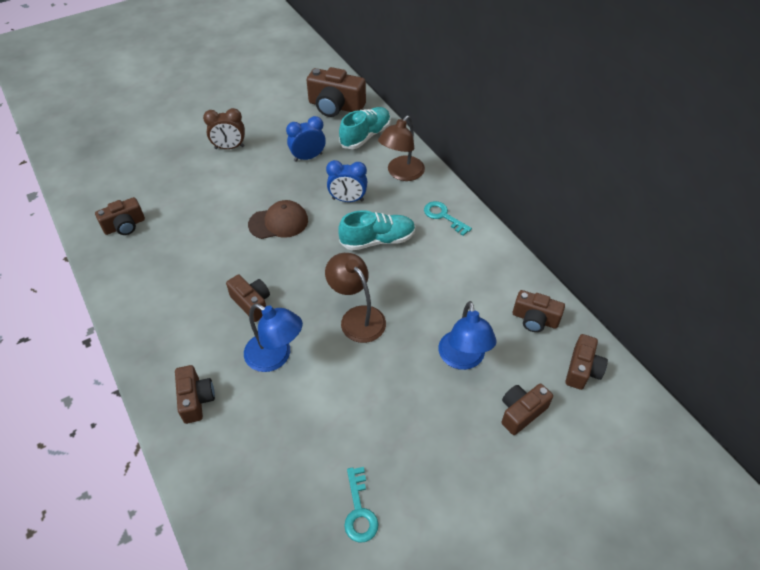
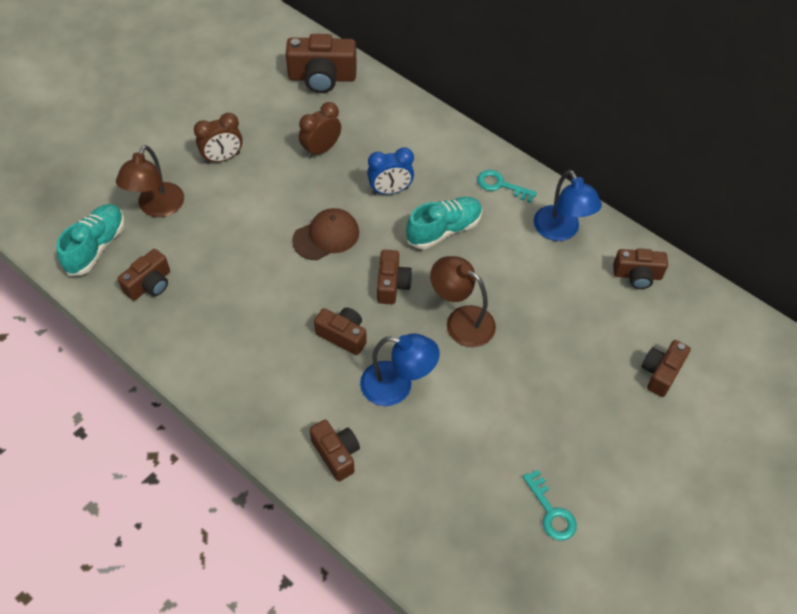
camera: 20 degrees left, 5 degrees up
blue clock [286,116,326,162] -> brown clock [299,102,341,158]
turquoise shoe [339,107,391,149] -> turquoise shoe moved to [57,204,125,276]
brown lamp [378,116,425,181] -> brown lamp moved to [116,145,184,217]
blue lamp [438,301,497,370] -> blue lamp moved to [534,170,602,241]
brown camera [565,334,608,390] -> brown camera moved to [377,250,412,304]

